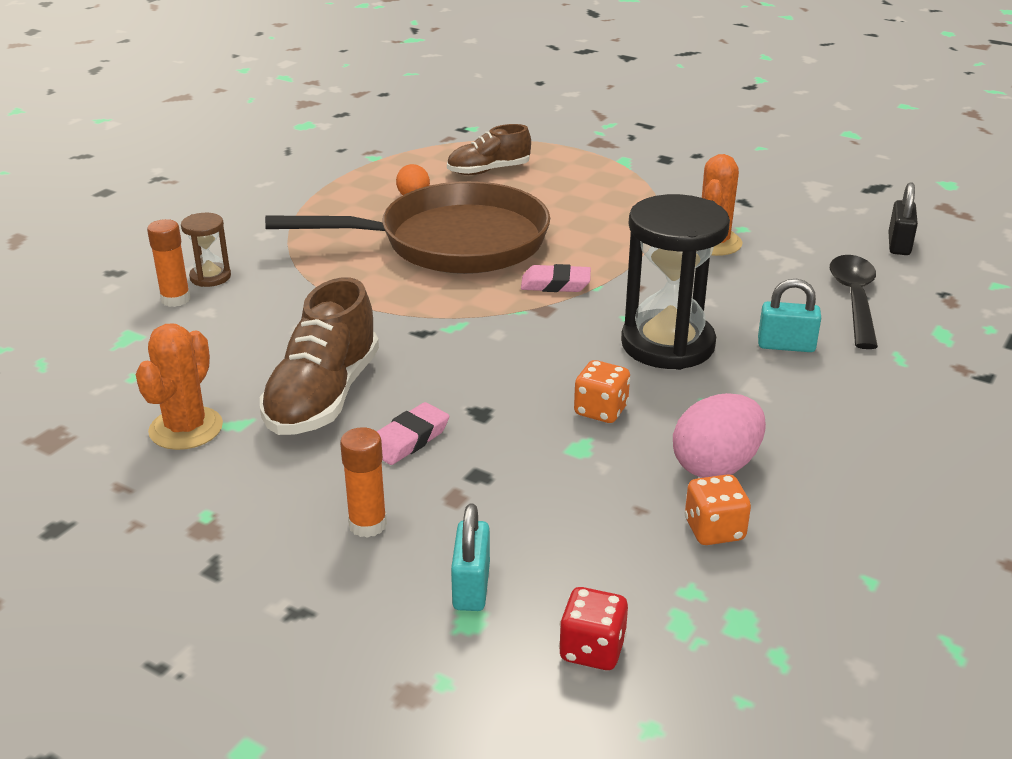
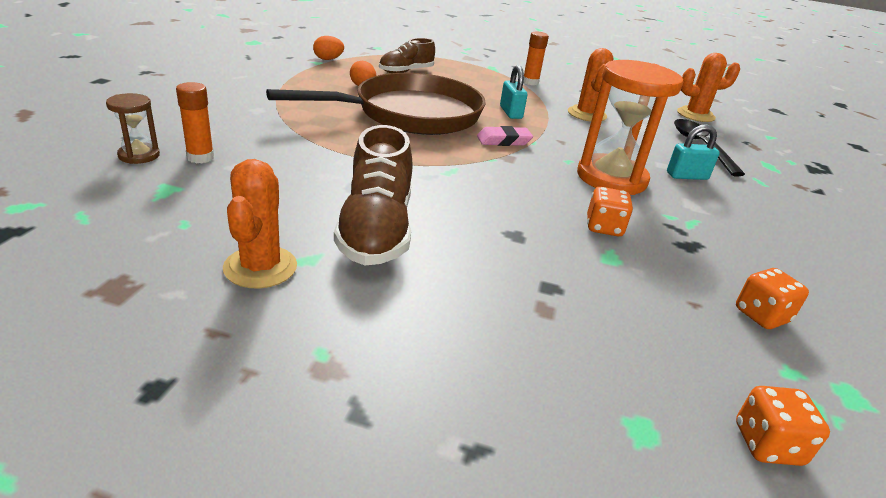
camera: 20 degrees left, 0 degrees up
brown hourglass [181,213,231,287] -> brown hourglass moved to [106,93,160,164]
orange glue stick [340,427,387,538] -> orange glue stick moved to [523,31,549,85]
pink eraser [377,402,449,465] -> none
turquoise padlock [451,504,490,611] -> turquoise padlock moved to [500,65,527,119]
red dice [559,587,628,670] -> orange dice [736,386,830,466]
black hourglass [621,194,730,370] -> orange hourglass [577,60,683,195]
pink egg [673,393,766,478] -> none
black padlock [888,182,918,255] -> orange cactus [677,53,740,122]
none -> orange egg [313,36,344,60]

